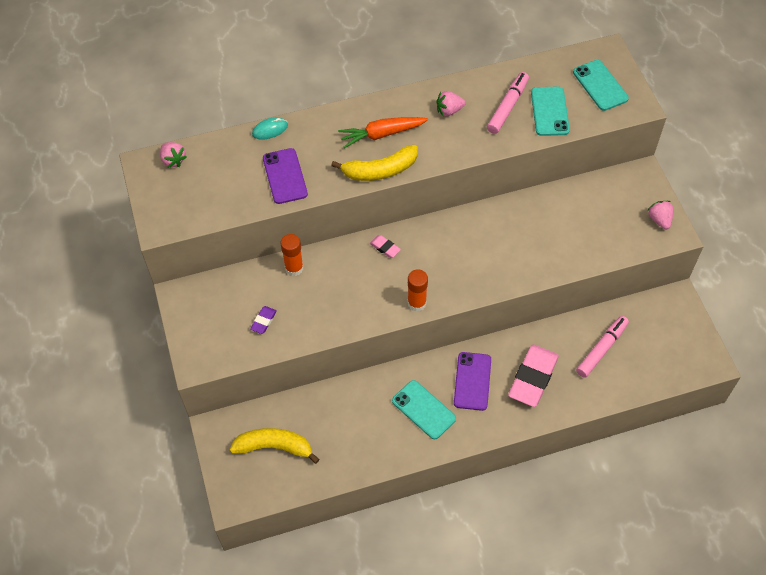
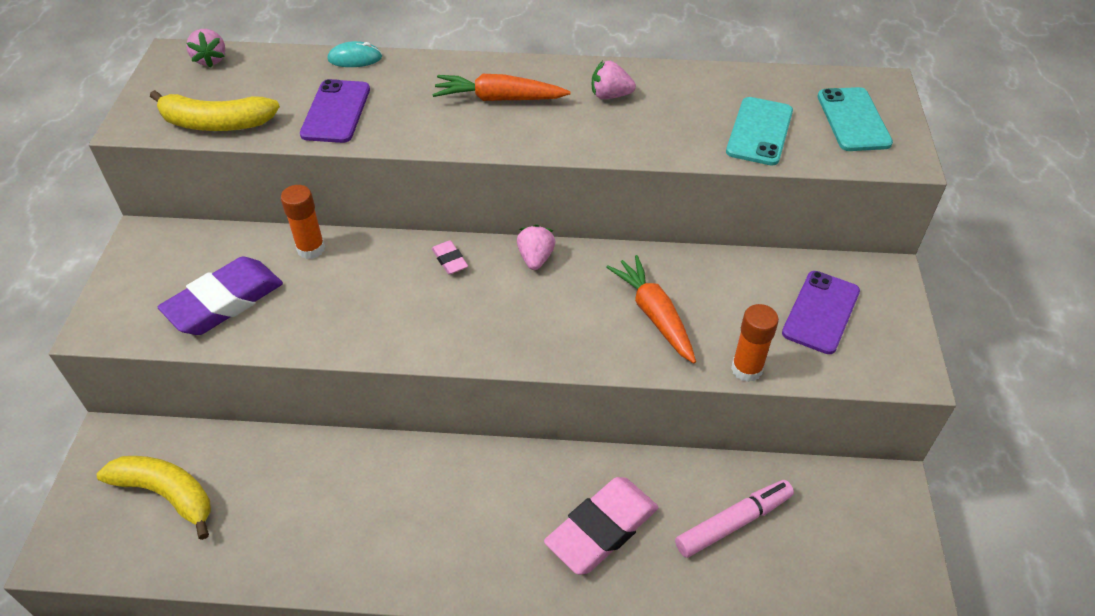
camera: 20 degrees right, 10 degrees down
purple eraser [250,306,277,334] -> purple eraser [158,256,283,335], size x2.24
yellow banana [331,145,418,181] -> yellow banana moved to [150,90,280,131]
turquoise phone [392,380,456,439] -> none
orange glue stick [408,269,428,312] -> orange glue stick moved to [731,304,779,382]
purple phone [454,352,491,411] -> purple phone moved to [782,271,860,354]
pink marker [487,72,529,134] -> none
pink strawberry [647,201,673,229] -> pink strawberry moved to [517,224,555,270]
none -> orange carrot [606,255,696,363]

